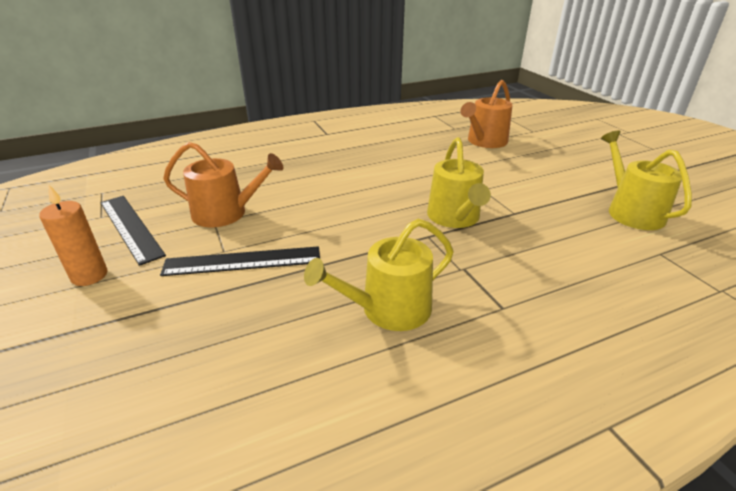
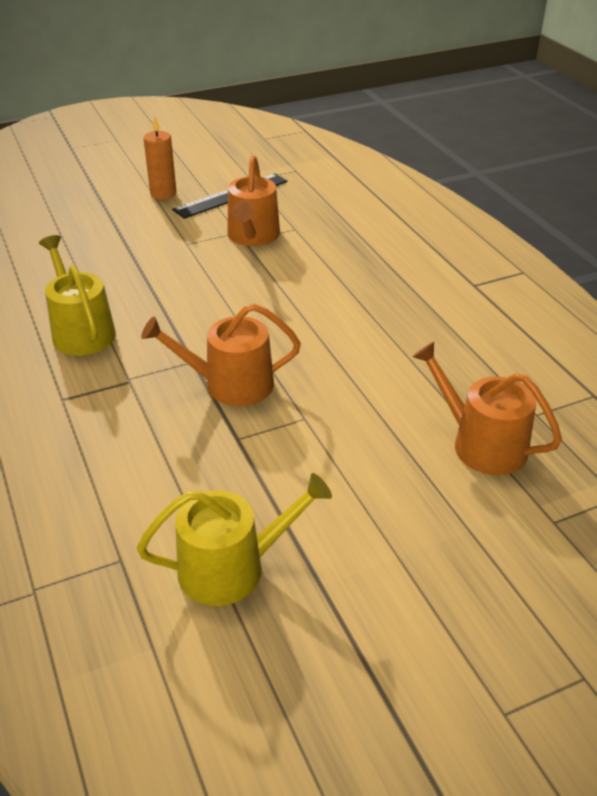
camera: 90 degrees right, 5 degrees up
black ruler [160,246,320,276] -> none
yellow watering can [427,137,491,228] -> orange watering can [141,304,301,406]

